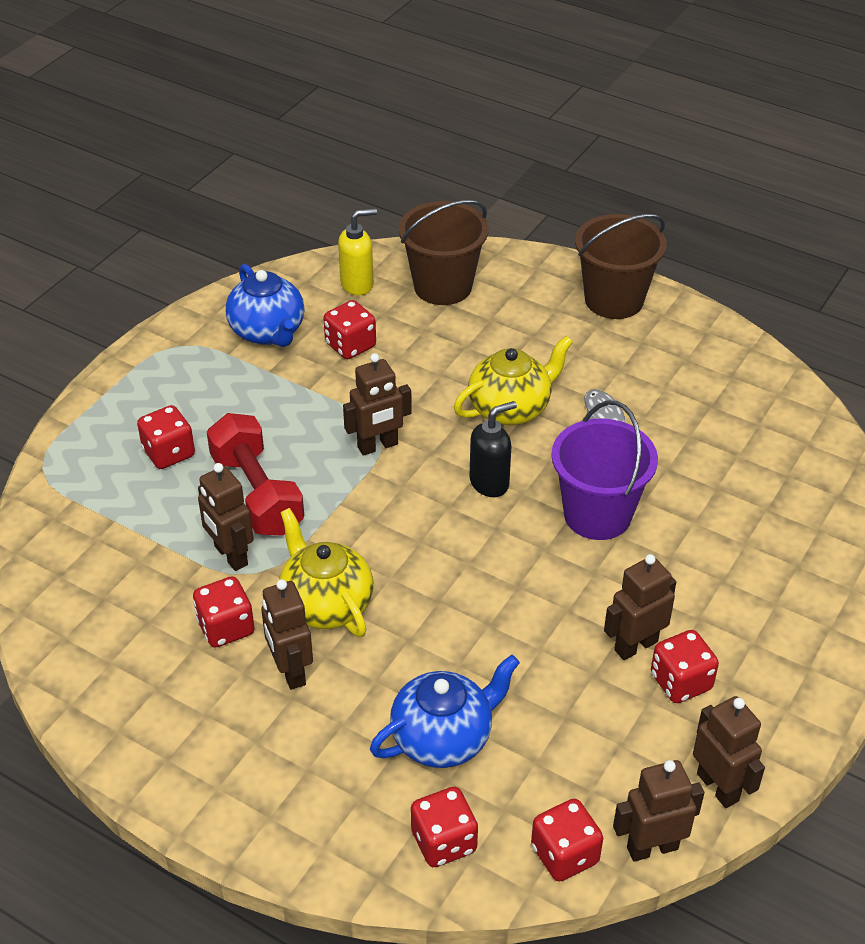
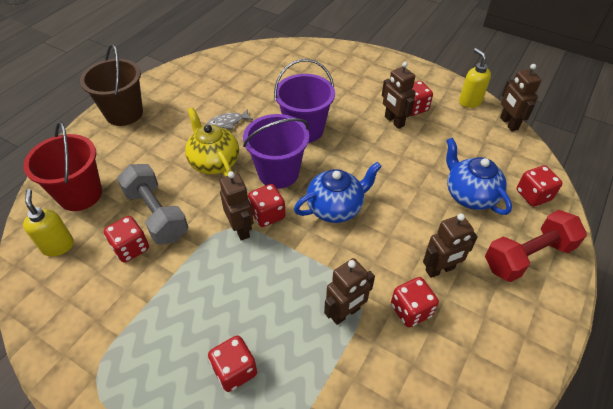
camera: 90 degrees left, 5 degrees up
red dumbbell [207,413,304,536] -> red dumbbell moved to [485,210,587,282]
blue teapot [225,264,304,347] -> blue teapot moved to [294,162,382,223]
yellow teapot [279,508,373,637] -> none
brown bucket [398,200,489,305] -> red bucket [23,121,102,211]
black soap dispenser [469,401,517,497] -> purple bucket [243,114,309,189]
red dice [531,799,603,881] -> red dice moved to [248,184,286,227]
brown robot [693,696,765,808] -> yellow soap dispenser [459,48,491,108]
none -> grey dumbbell [117,164,188,244]

